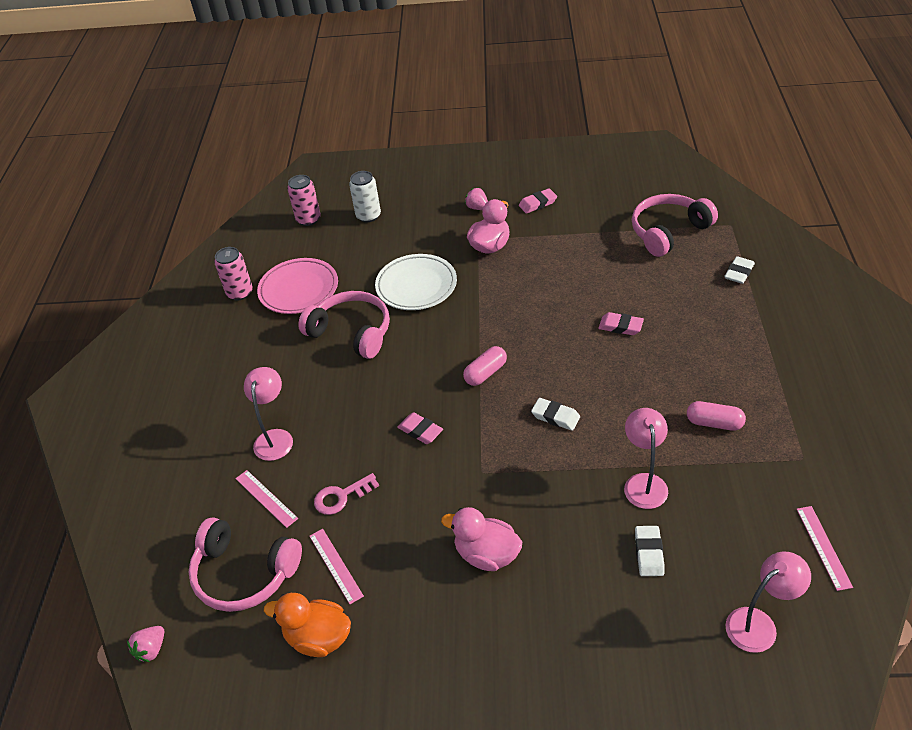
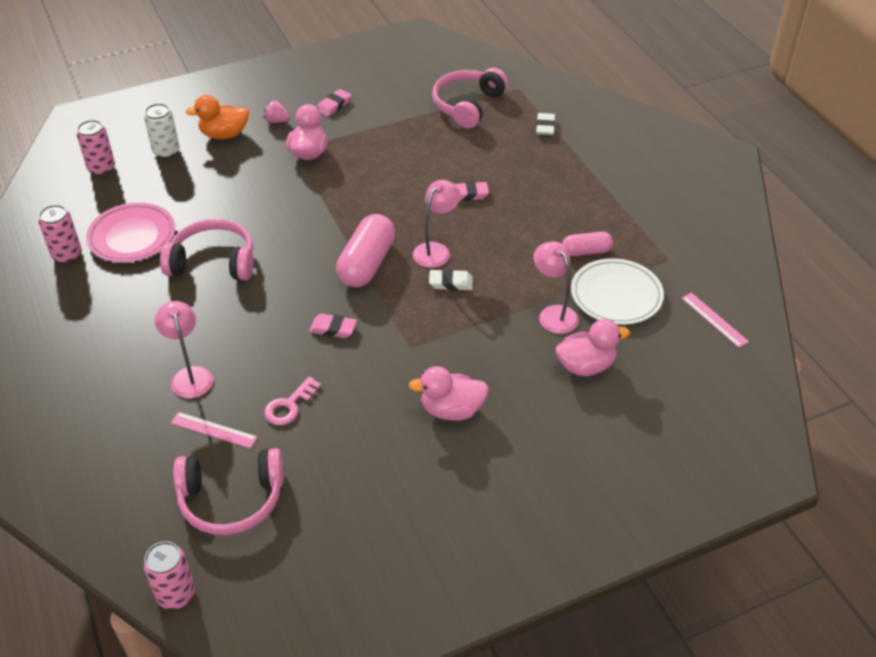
camera: 30 degrees left, 0 degrees up
pink strawberry [127,626,164,662] -> pink can [143,541,195,610]
orange duck [264,593,351,657] -> orange duck moved to [186,95,249,139]
pink ruler [309,529,364,604] -> none
white plate [375,254,457,310] -> white plate moved to [571,258,664,325]
pink capsule [463,346,507,386] -> pink capsule [336,214,395,287], size x1.76
white eraser [635,526,665,576] -> pink duck [555,319,630,376]
pink lamp [726,552,811,653] -> pink lamp moved to [413,180,460,268]

